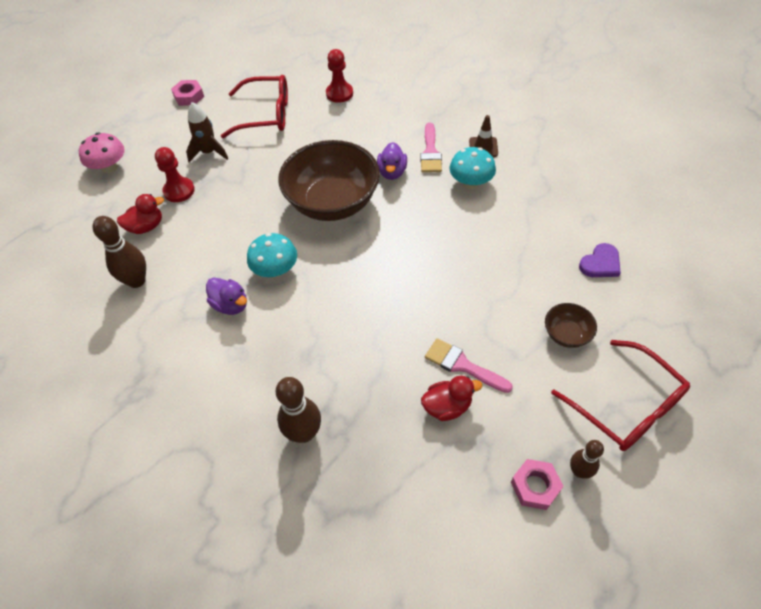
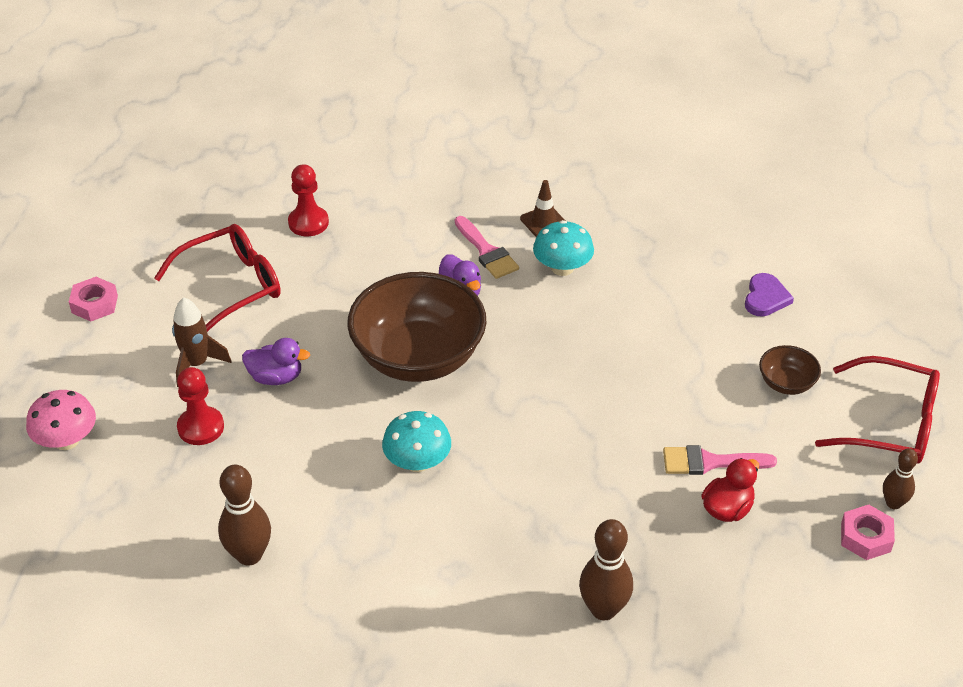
camera: 35 degrees left, 10 degrees down
red duck [117,194,164,234] -> none
purple duck [206,277,247,315] -> purple duck moved to [242,338,310,385]

